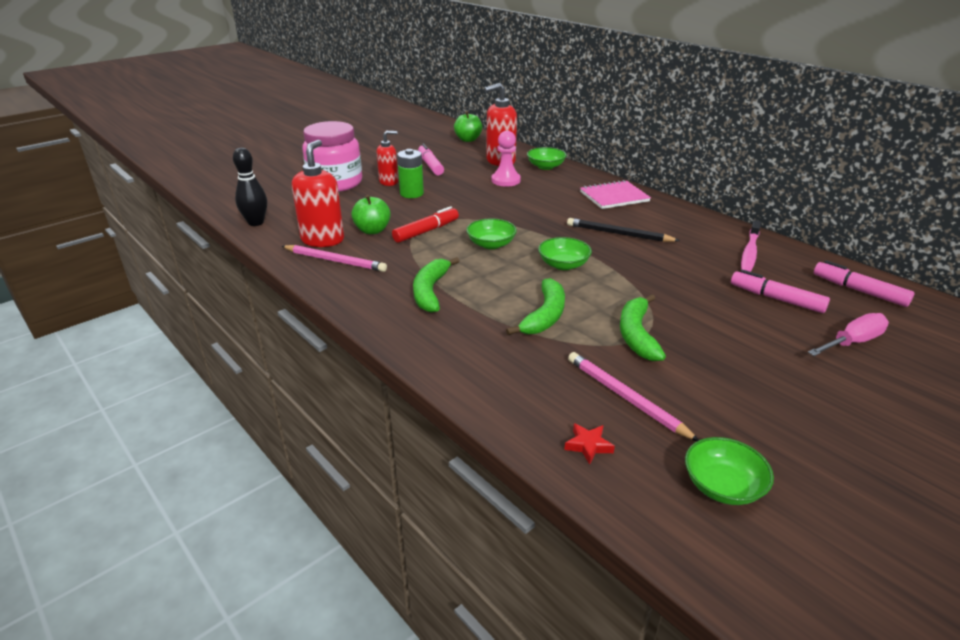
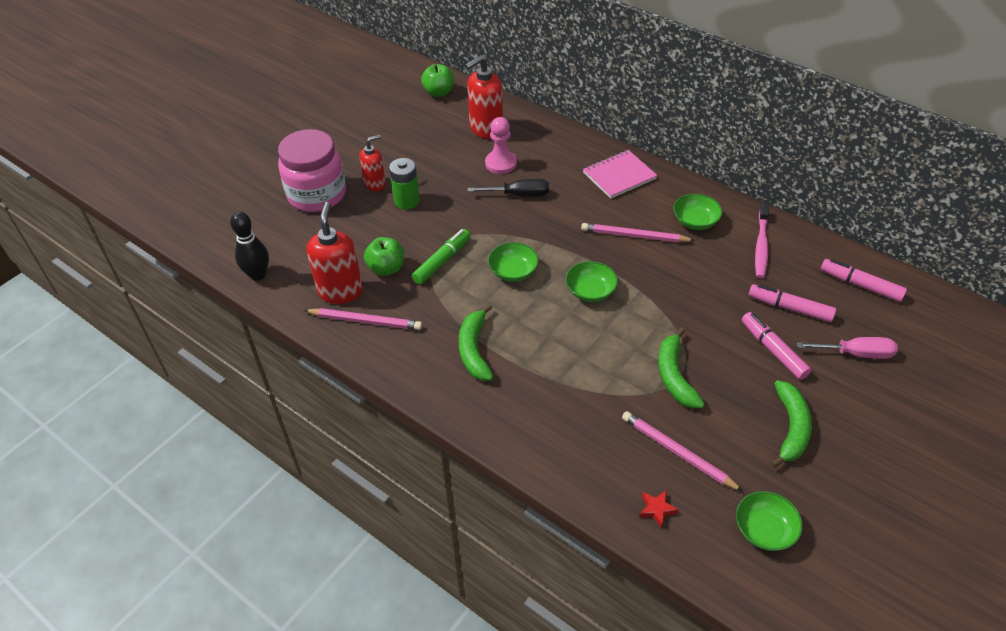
camera: 10 degrees left, 15 degrees up
red marker [392,206,459,243] -> green marker [412,229,470,285]
pink marker [418,144,444,176] -> pink marker moved to [742,312,811,380]
green banana [506,278,565,335] -> green banana moved to [771,380,812,468]
green bowl [527,147,567,170] -> green bowl moved to [673,194,722,230]
black pencil [567,218,680,242] -> pink pencil [581,223,695,243]
pink screwdriver [808,313,889,356] -> pink screwdriver turned 45 degrees clockwise [797,337,898,359]
none -> black screwdriver [468,179,549,197]

